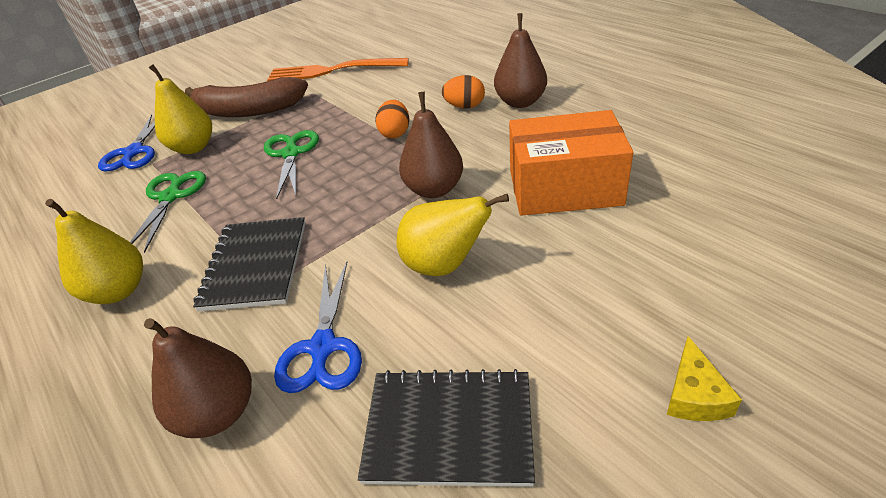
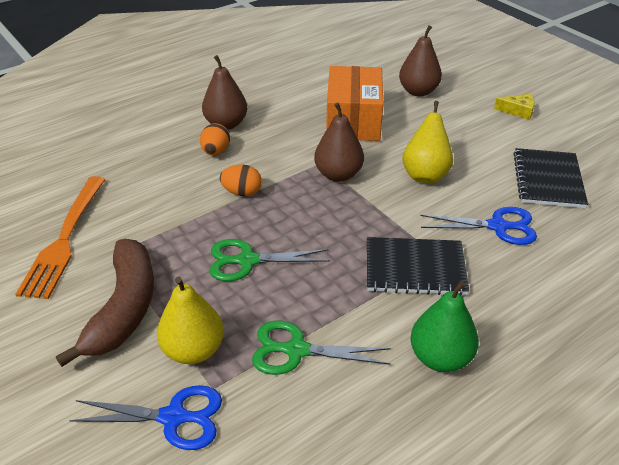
camera: 90 degrees left, 0 degrees up
yellow pear [45,199,143,304] -> green pear [410,280,479,372]
brown pear [144,318,252,438] -> brown pear moved to [399,25,442,97]

